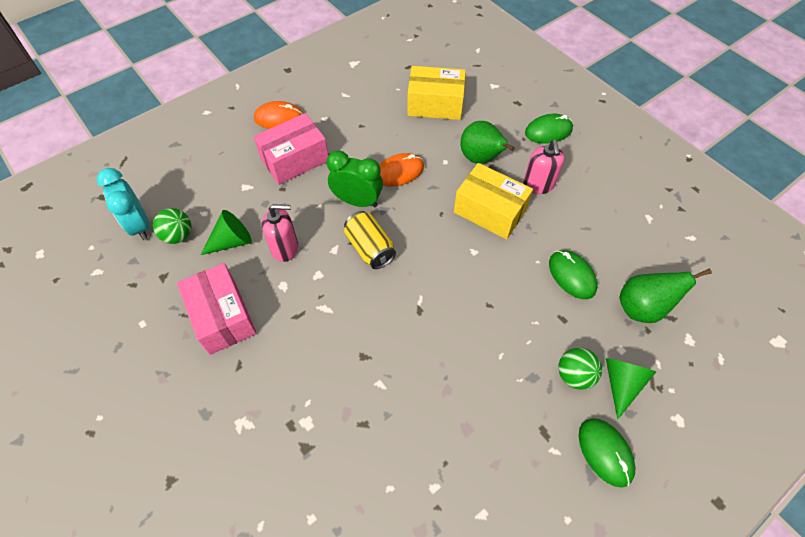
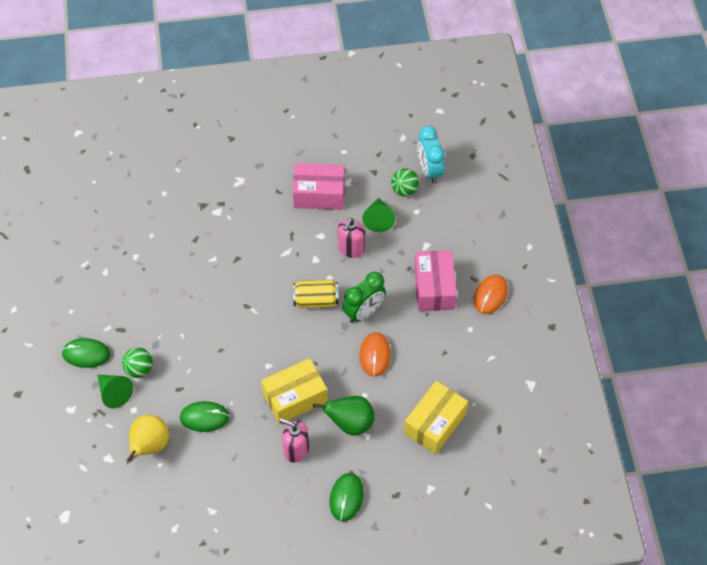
camera: 120 degrees right, 0 degrees up
turquoise clock [97,168,150,240] -> turquoise clock turned 105 degrees counterclockwise [417,126,445,183]
green pear [619,269,712,323] -> yellow pear [127,415,169,461]

